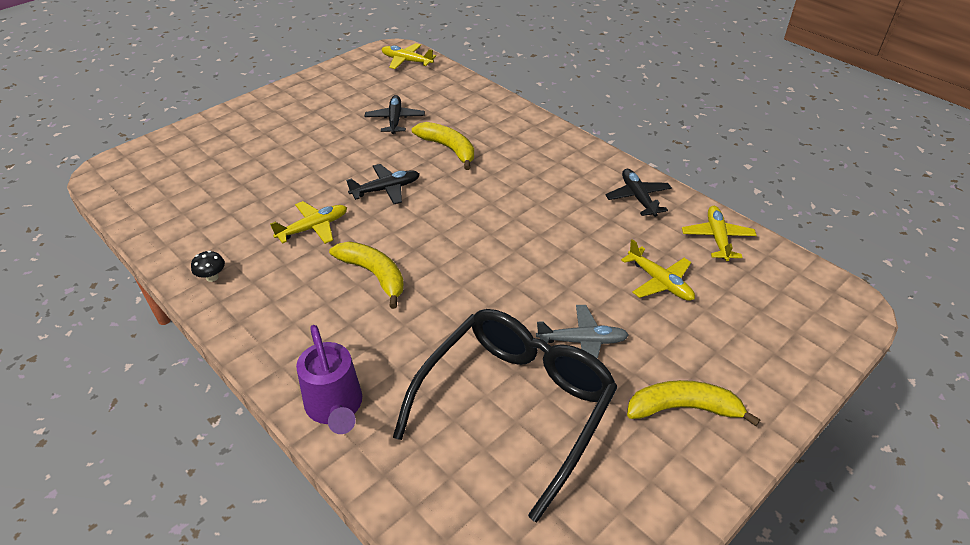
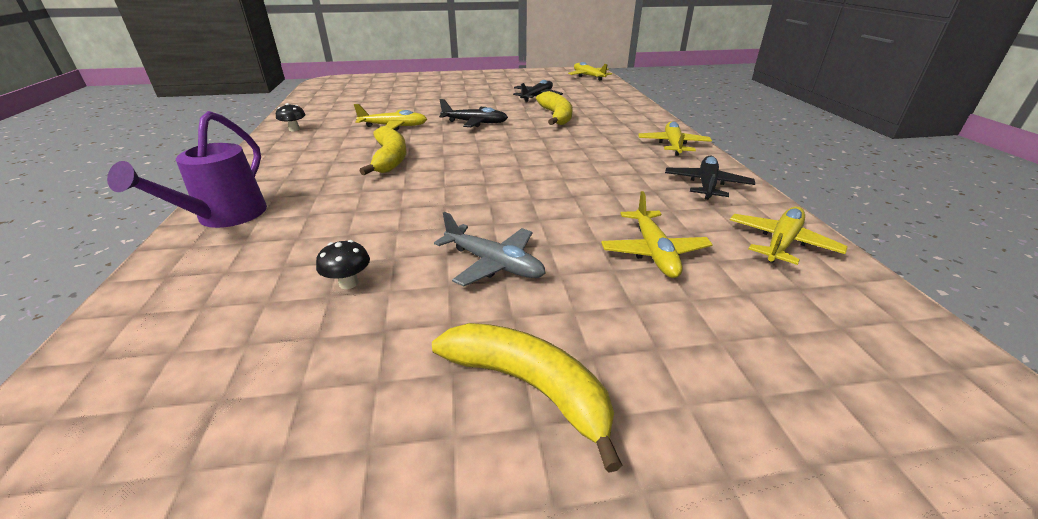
camera: 35 degrees right, 10 degrees down
black glasses [393,309,618,522] -> black mushroom [316,240,370,289]
none -> yellow plane [638,122,712,156]

